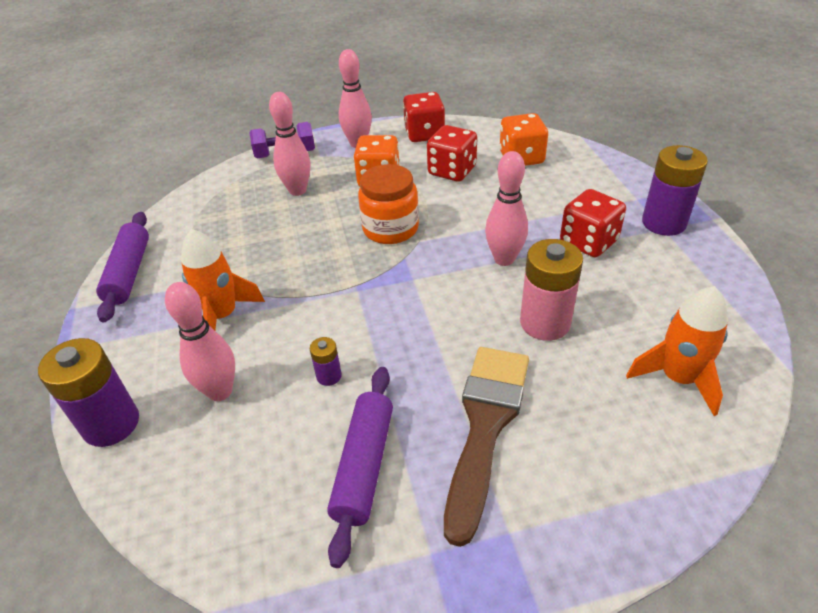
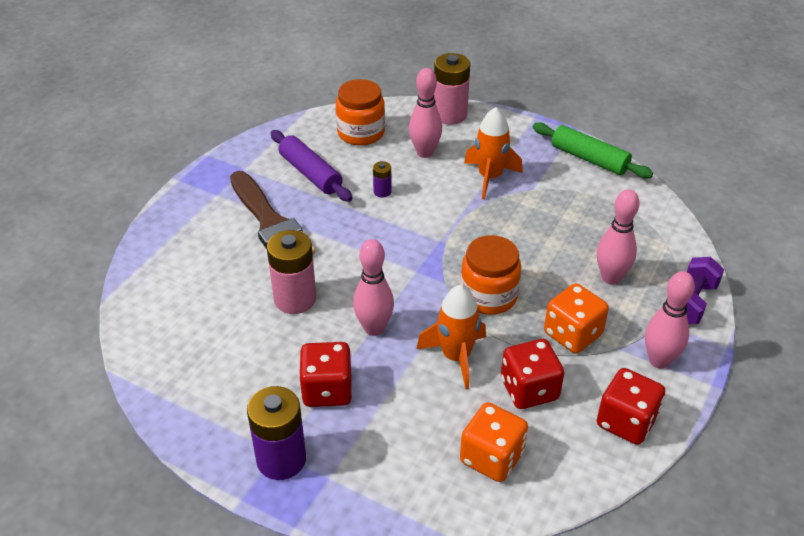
camera: 130 degrees right, 0 degrees up
purple battery [38,338,139,447] -> pink battery [434,53,470,124]
purple rolling pin [96,212,149,322] -> green rolling pin [533,122,653,178]
orange rocket [626,286,728,416] -> orange rocket moved to [416,285,486,389]
none -> orange jar [336,79,385,146]

